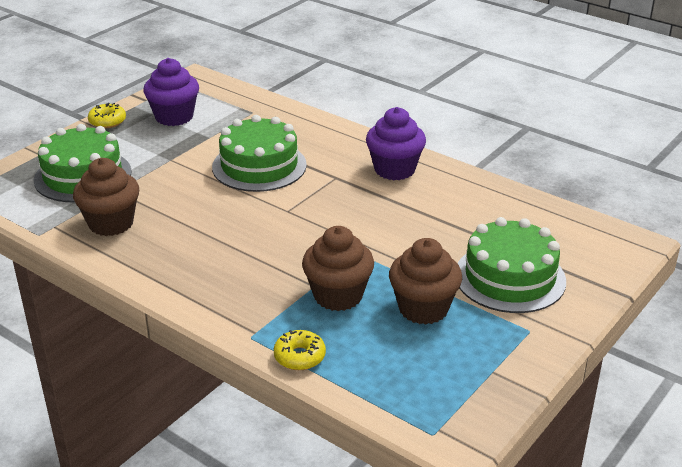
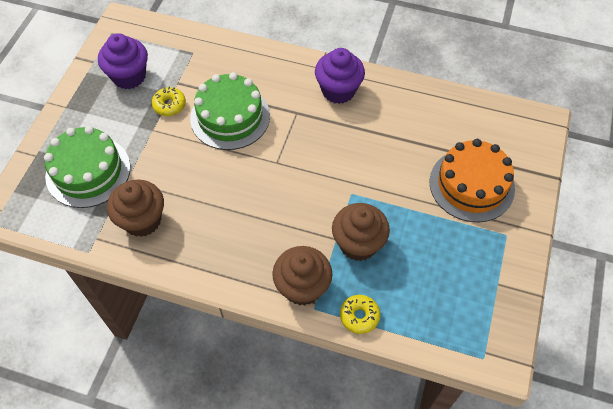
camera: 20 degrees left, 25 degrees up
yellow donut [88,103,126,128] -> yellow donut moved to [152,87,186,116]
brown cupcake [389,238,462,325] -> brown cupcake moved to [272,246,332,306]
green cake [457,217,566,313] -> orange cake [429,139,515,222]

